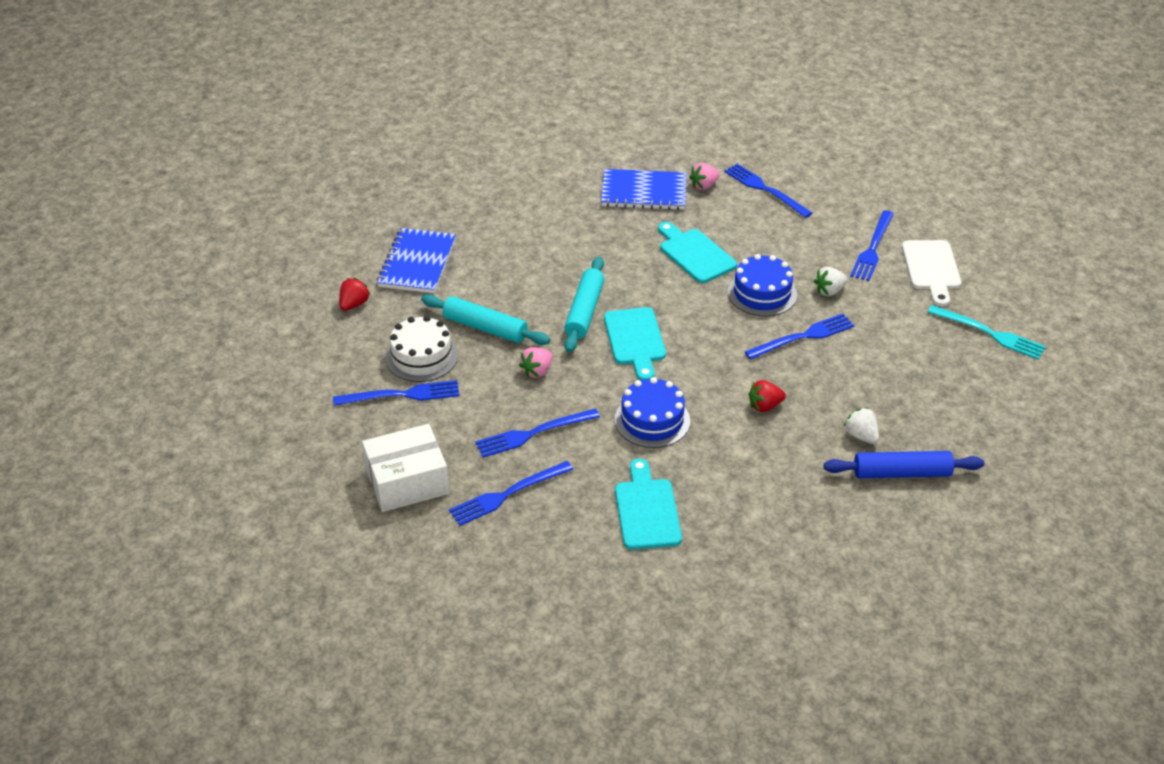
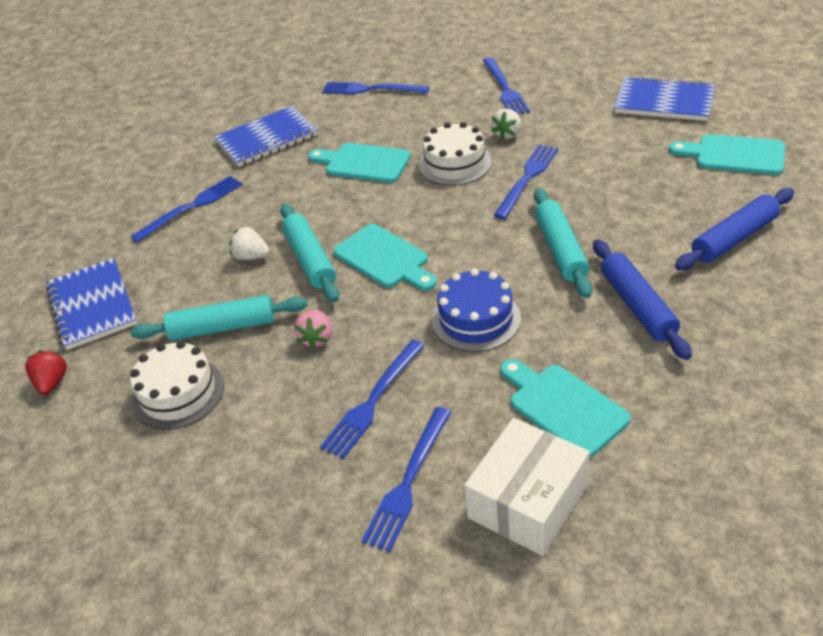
camera: 30 degrees left, 0 degrees up
blue fork [333,380,459,406] -> blue fork moved to [131,176,243,242]
white box [362,424,449,512] -> white box moved to [464,418,590,556]
pink strawberry [689,163,720,190] -> none
blue cake [728,254,797,316] -> white cake [419,122,492,186]
red strawberry [748,380,786,412] -> turquoise rolling pin [534,188,592,298]
white strawberry [843,407,879,444] -> white strawberry moved to [230,227,270,260]
white cutting board [902,240,961,307] -> none
turquoise fork [928,305,1046,359] -> blue notebook [614,76,715,121]
none -> blue rolling pin [593,239,692,360]
none -> turquoise cutting board [669,134,785,175]

